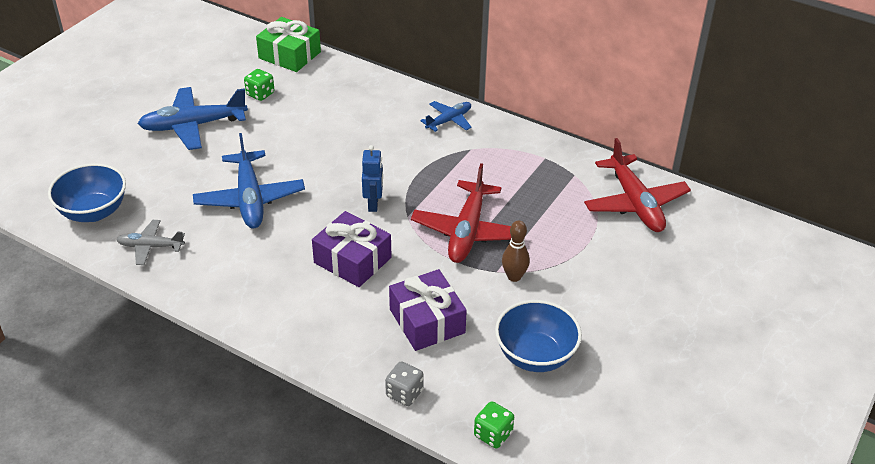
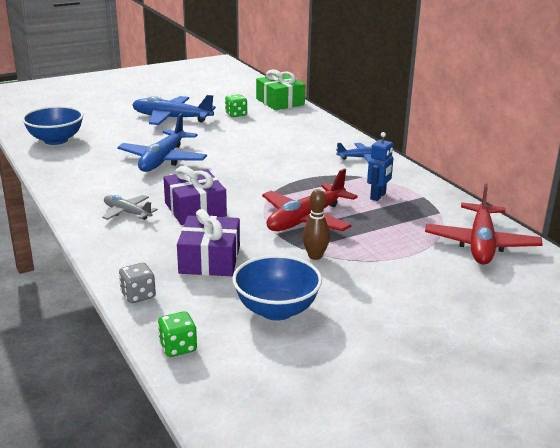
camera: 30 degrees right, 15 degrees down
grey plane [116,220,185,265] -> grey plane moved to [102,195,158,220]
blue robot [362,145,383,212] -> blue robot moved to [367,132,393,201]

